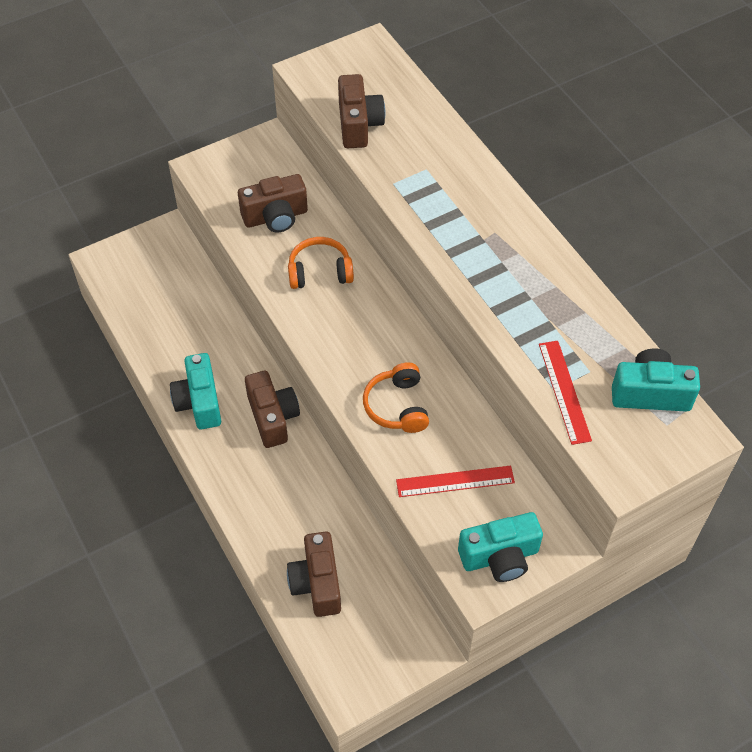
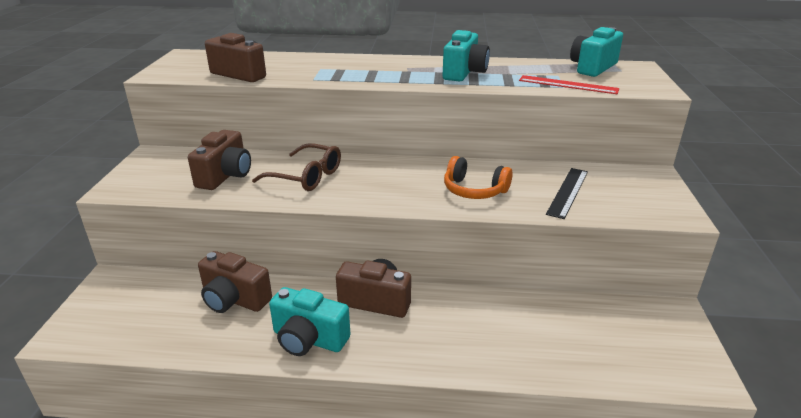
camera: 55 degrees left, 25 degrees down
brown camera [287,531,341,617] -> brown camera moved to [198,251,272,313]
orange headphones [288,237,354,289] -> brown glasses [252,143,341,191]
red ruler [396,466,515,497] -> black ruler [546,168,588,219]
turquoise camera [458,512,543,582] -> turquoise camera moved to [442,30,490,81]

